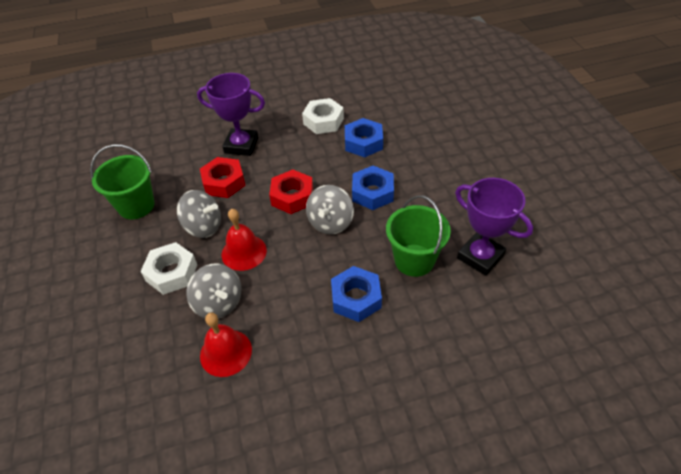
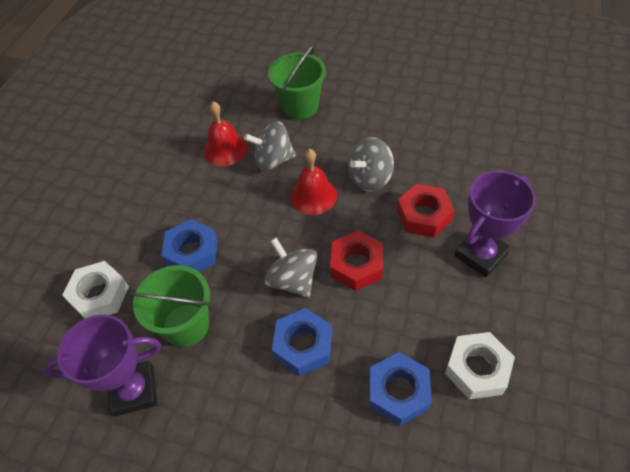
camera: 125 degrees right, 5 degrees up
green bucket [90,144,154,219] -> green bucket moved to [268,45,326,120]
white nut [140,242,197,295] -> white nut moved to [62,261,129,319]

